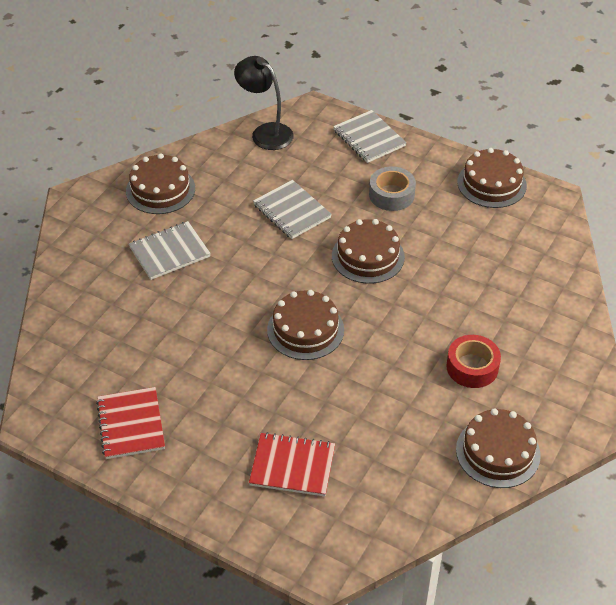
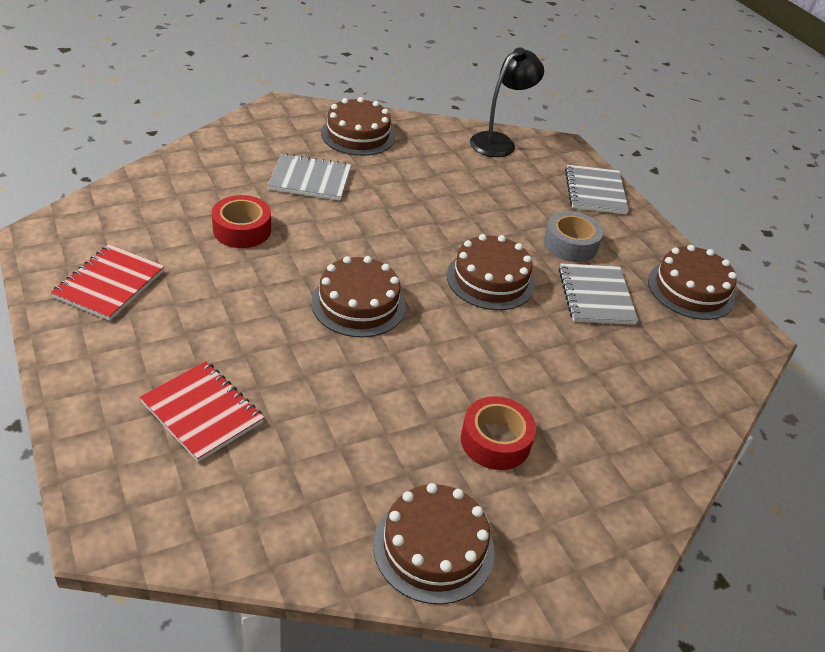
camera: 30 degrees right, 5 degrees down
black lamp [234,56,294,150] -> black lamp turned 60 degrees clockwise [470,47,544,157]
grey notebook [253,180,332,239] -> grey notebook moved to [558,263,638,325]
none -> red tape [212,195,271,248]

